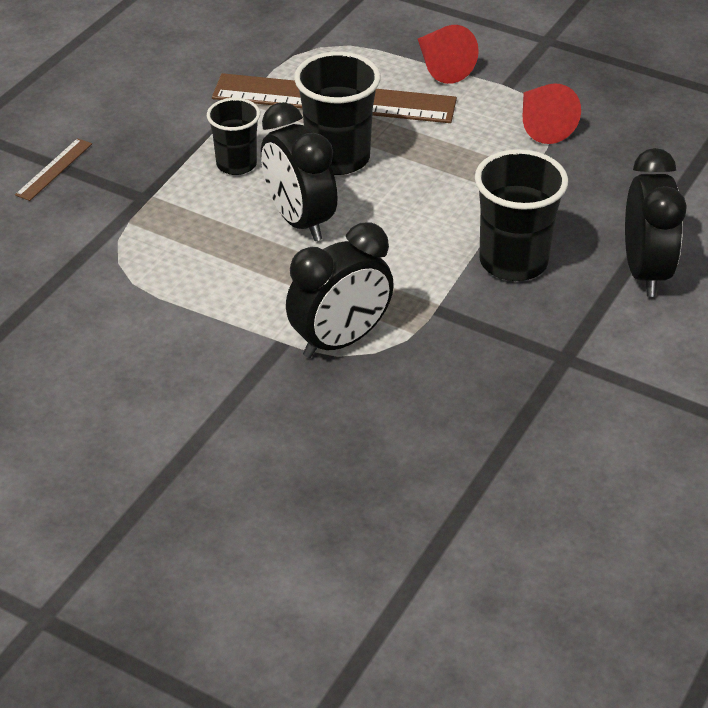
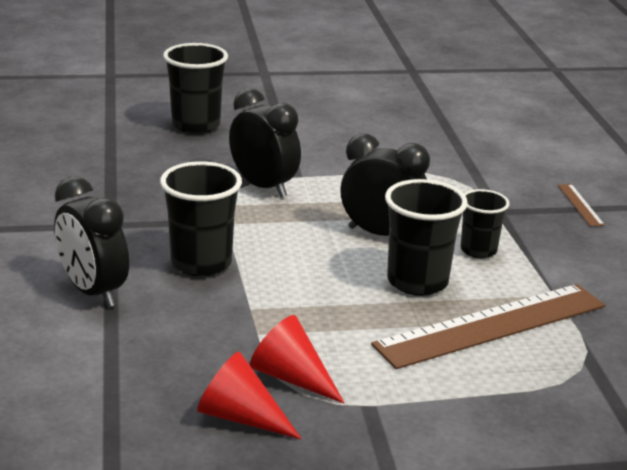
camera: 140 degrees right, 15 degrees down
black clock [286,222,394,358] -> black clock turned 120 degrees clockwise [229,88,301,197]
red cone [418,25,479,84] -> red cone moved to [197,352,302,440]
none -> black cup [163,43,228,134]

